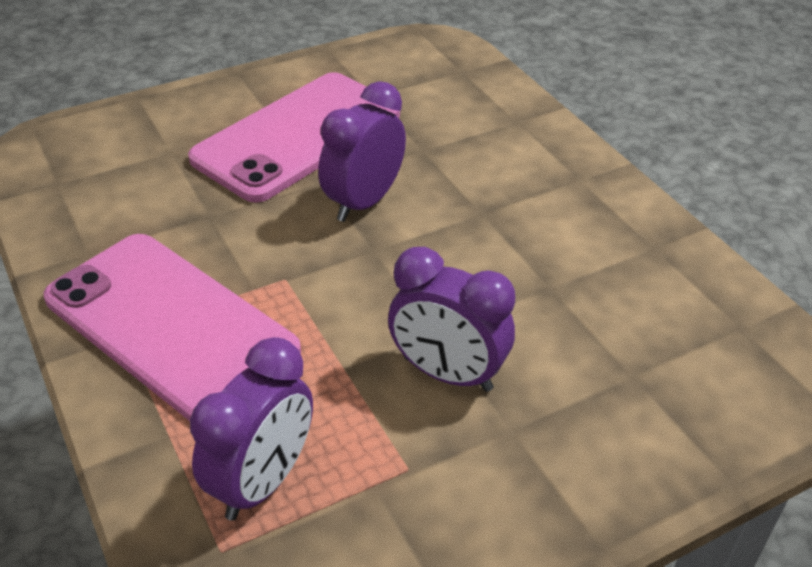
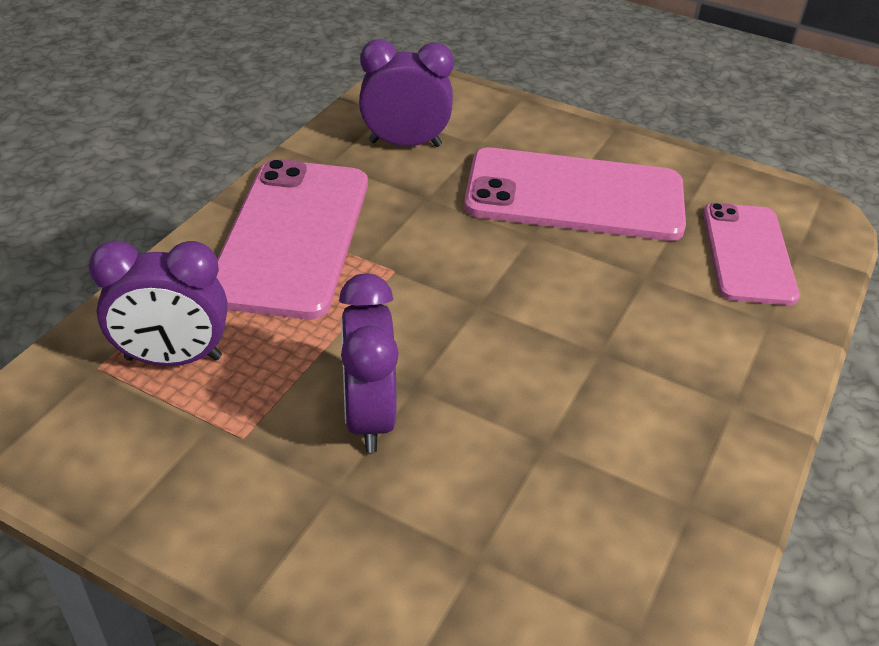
camera: 55 degrees right, 0 degrees up
purple clock [318,81,406,222] -> purple clock moved to [359,39,454,147]
none -> pink phone [703,203,800,305]

